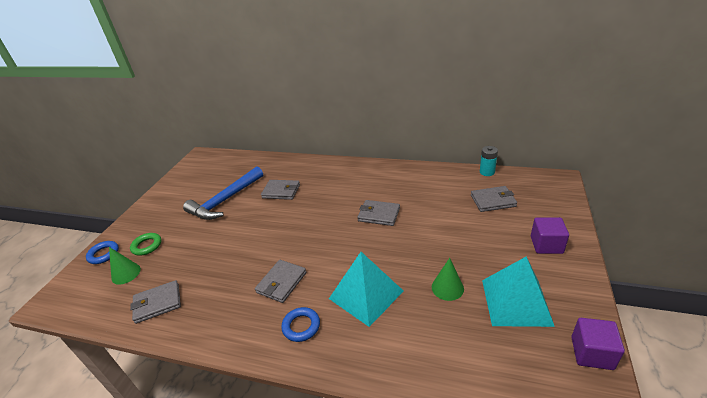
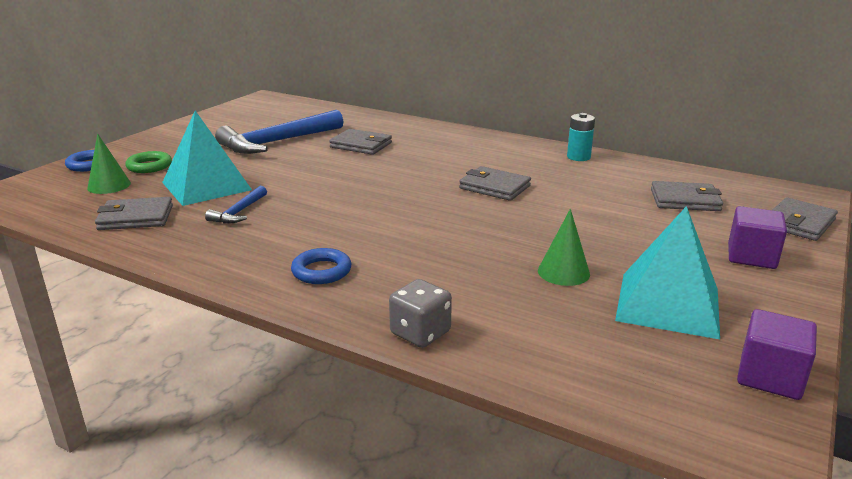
camera: 10 degrees right, 10 degrees down
grey wallet [255,260,306,303] -> grey wallet moved to [772,197,838,241]
turquoise pyramid [329,252,403,327] -> turquoise pyramid moved to [162,111,252,206]
turquoise battery [480,146,498,176] -> turquoise battery moved to [567,113,595,161]
none -> blue hammer [205,186,267,224]
none -> grey dice [389,279,452,348]

